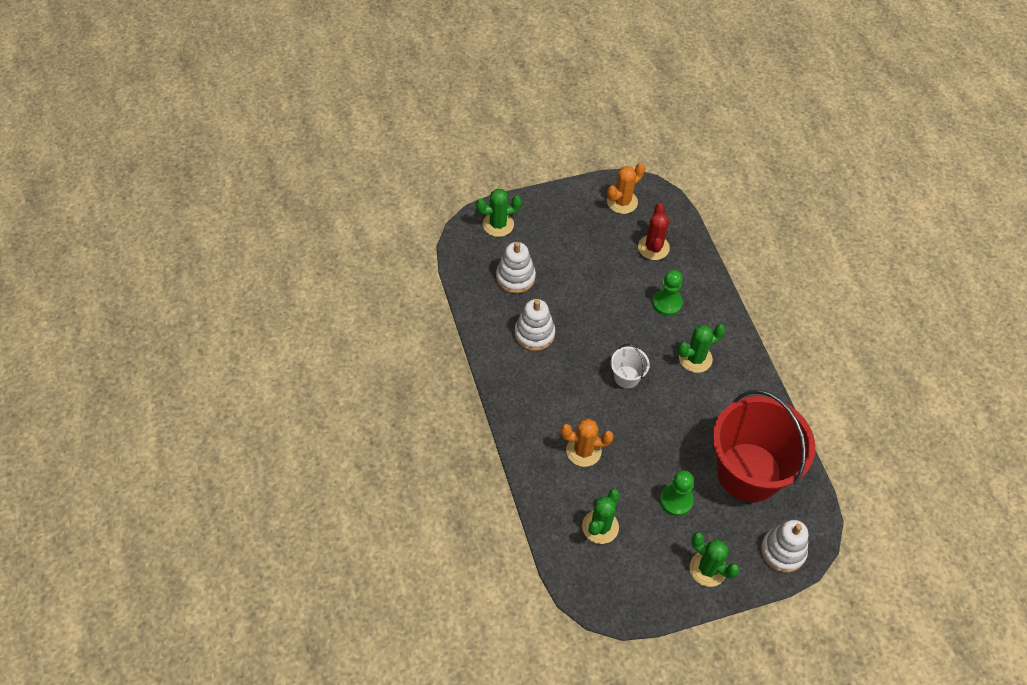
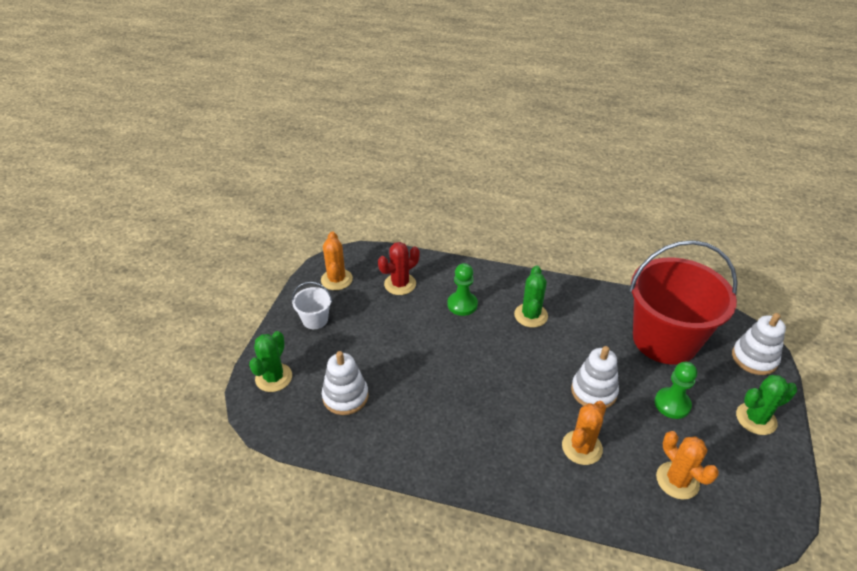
camera: 55 degrees left, 15 degrees down
white stacking toy [514,299,555,351] -> white stacking toy moved to [571,346,619,408]
green cactus [582,489,620,544] -> orange cactus [656,431,719,500]
white bucket [611,344,650,388] -> white bucket moved to [292,282,332,329]
red cactus [638,203,670,260] -> red cactus turned 75 degrees counterclockwise [378,242,420,295]

